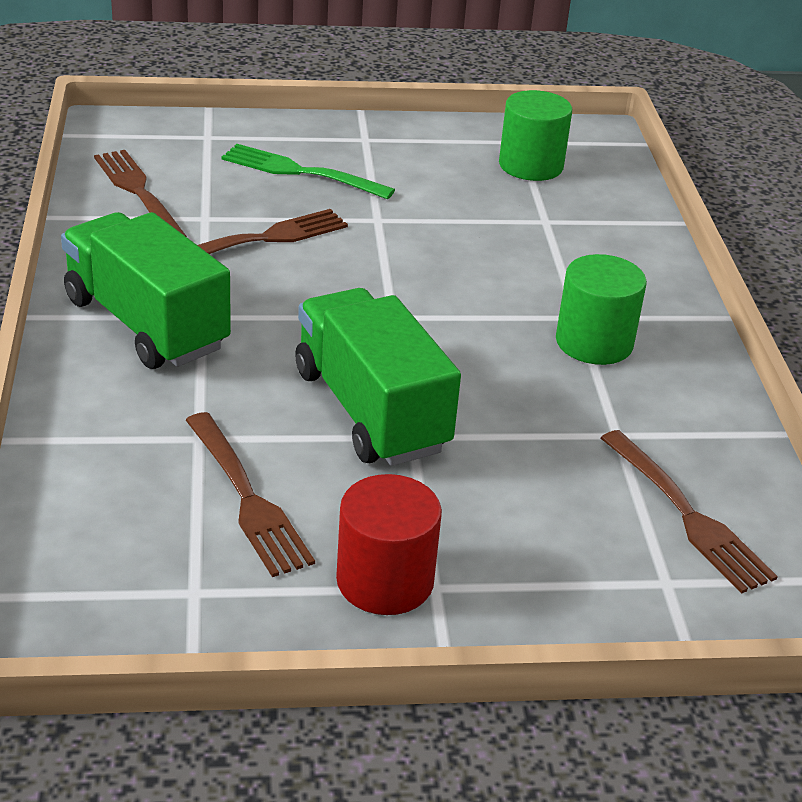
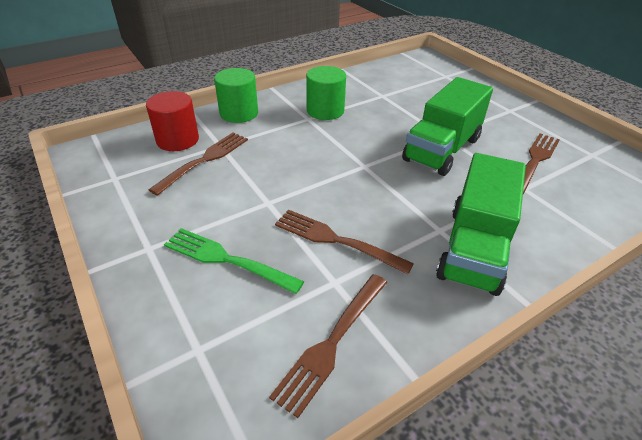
camera: 115 degrees left, 5 degrees up
green fork [221,144,395,199] -> green fork turned 120 degrees clockwise [164,228,304,294]
red cylinder [336,474,442,615] -> red cylinder moved to [146,91,199,151]
green cylinder [499,90,572,181] -> green cylinder moved to [214,68,258,123]
brown fork [601,430,778,594] -> brown fork moved to [149,132,248,196]

